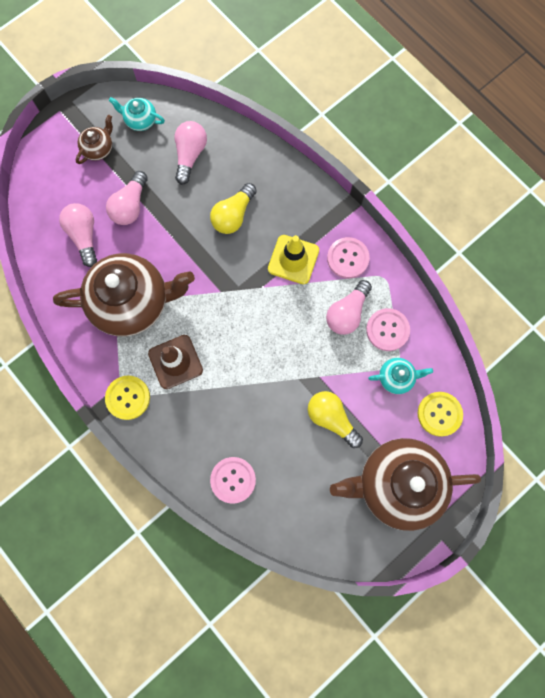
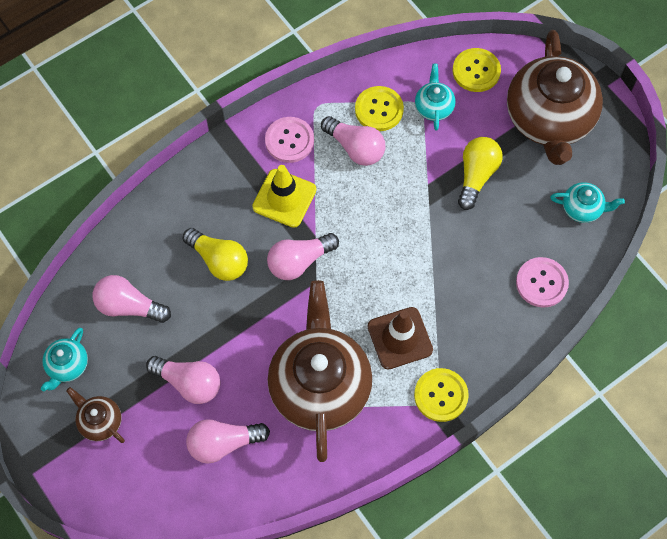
camera: 85 degrees left, 10 degrees down
yellow light bulb [308,391,363,448] -> yellow light bulb turned 150 degrees clockwise [458,137,502,210]
pink button [366,308,410,351] -> yellow button [355,86,404,131]
none -> pink light bulb [267,233,339,280]
none -> turquoise teapot [550,182,625,223]

